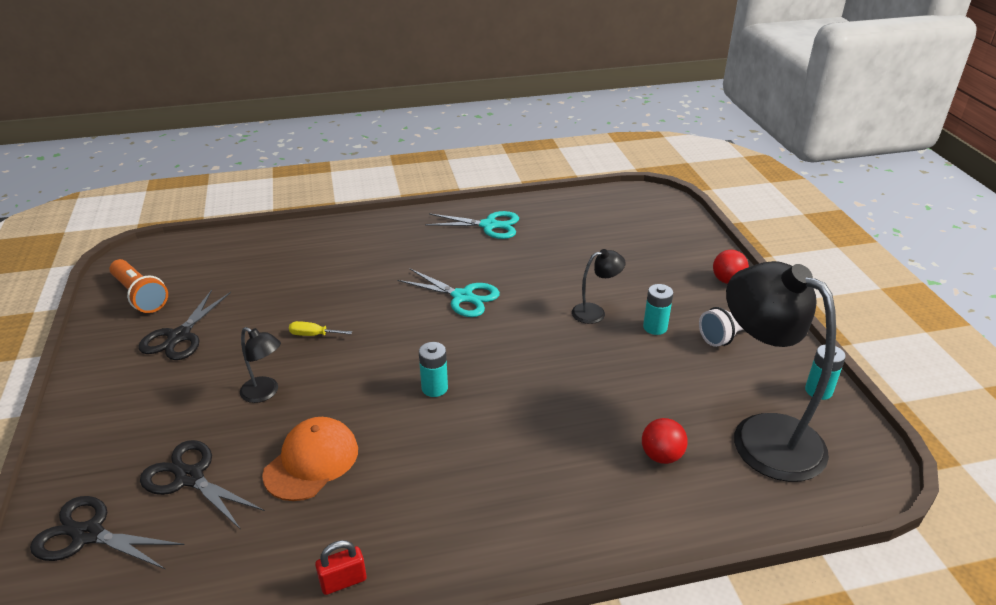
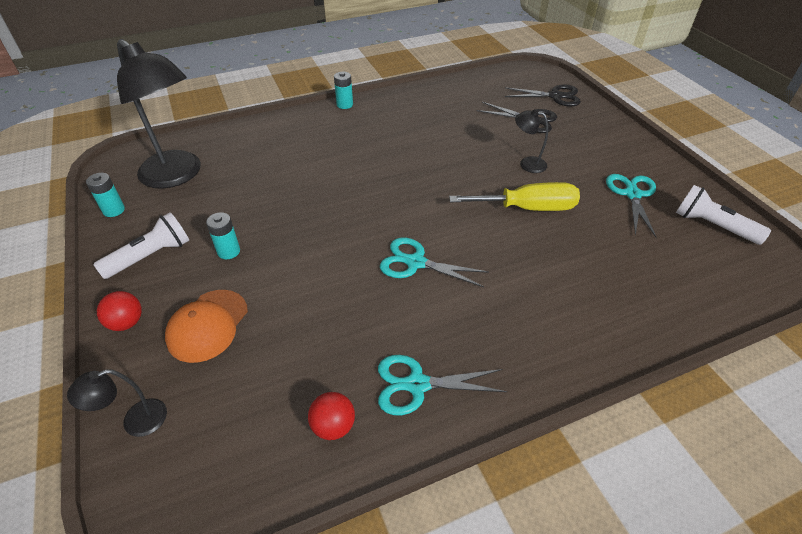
camera: 170 degrees right, 10 degrees up
orange flashlight [110,259,168,313] -> white flashlight [676,185,771,245]
black scissors [138,290,231,360] -> turquoise scissors [606,174,657,238]
orange cap [262,417,358,501] -> orange cap moved to [165,290,248,363]
yellow screwdriver [289,321,352,336] -> yellow screwdriver [449,182,580,211], size x2.34
red padlock [315,540,367,595] -> none
turquoise battery [419,342,448,397] -> turquoise battery moved to [334,72,353,109]
black lamp [572,249,625,324] -> black lamp moved to [67,369,167,437]
red ball [642,418,688,464] -> red ball moved to [308,392,355,440]

